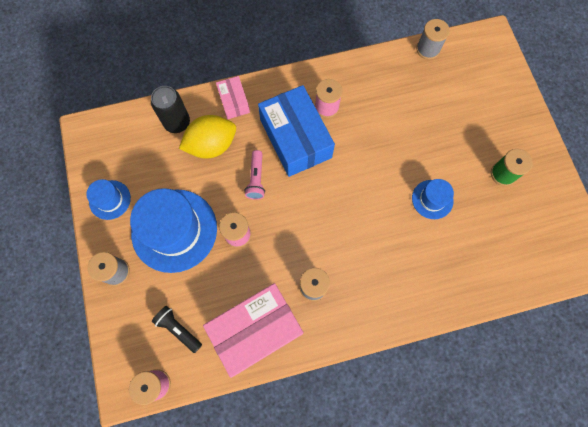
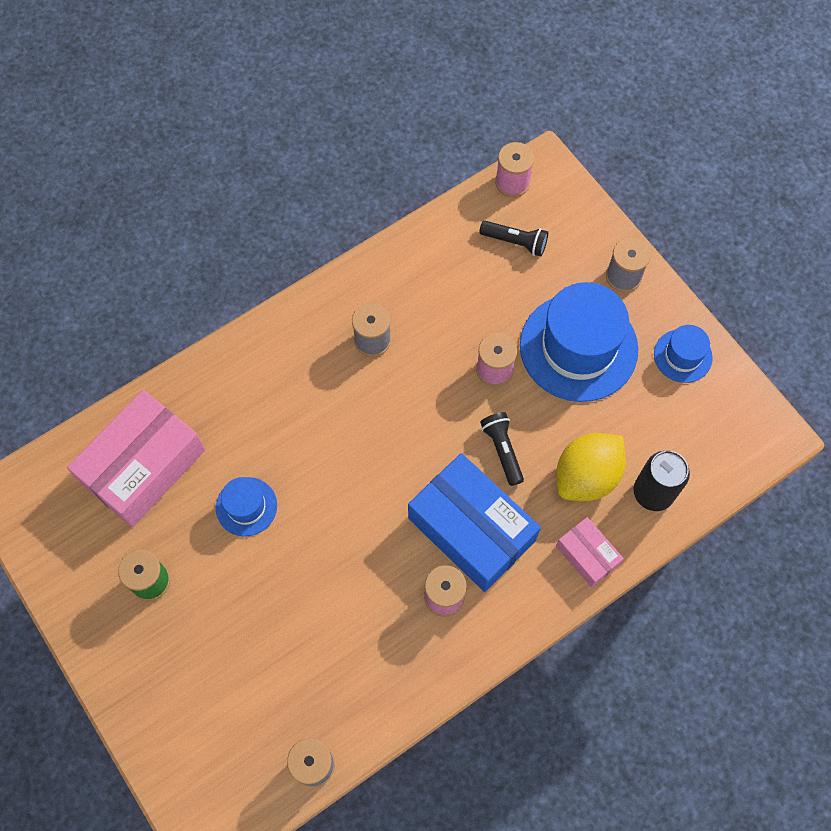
camera: 160 degrees right, 5 degrees down
pink box [203,283,303,378] -> pink box moved to [67,390,205,527]
pink flashlight [244,150,265,200] -> black flashlight [480,412,524,486]

